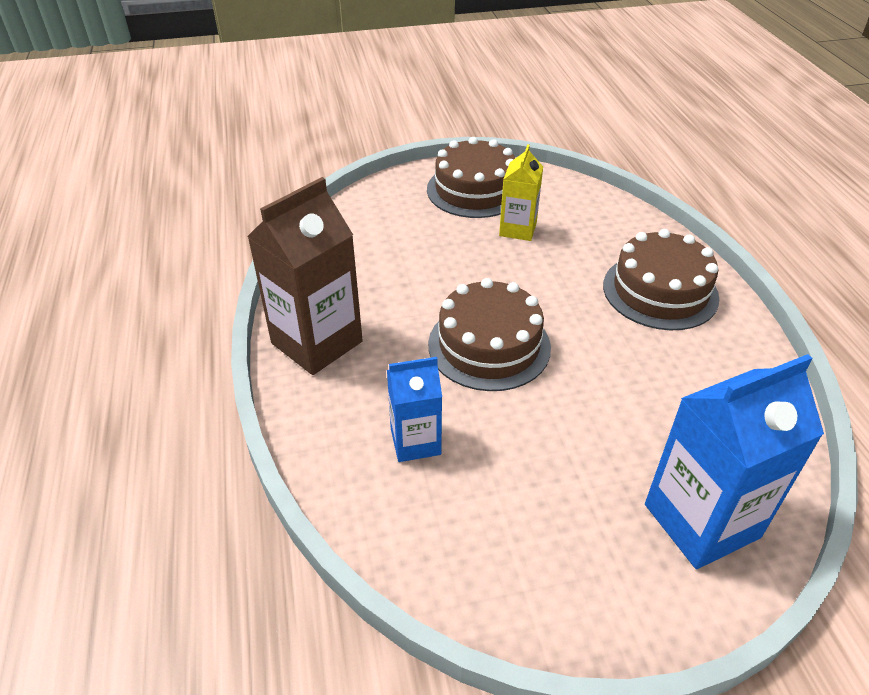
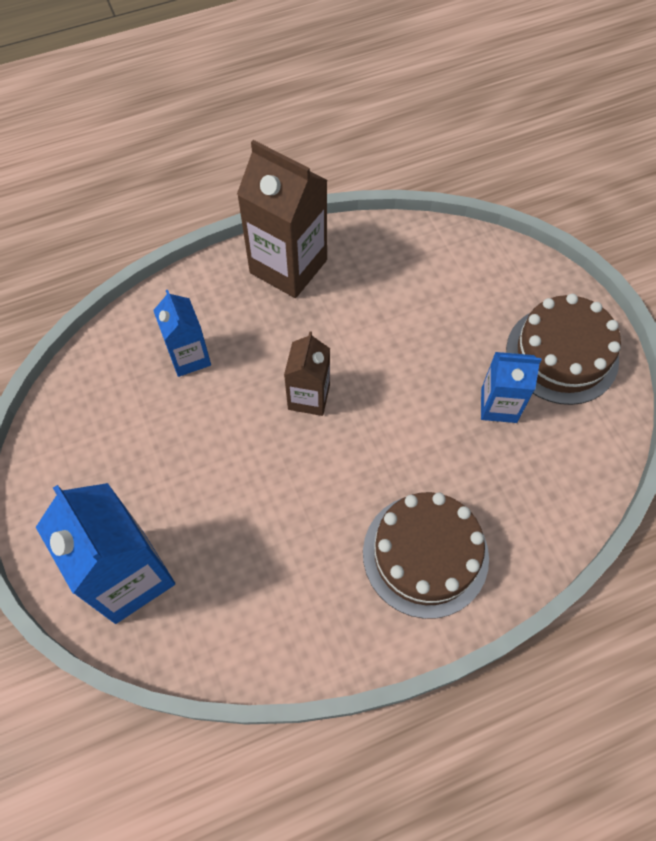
camera: 80 degrees right, 20 degrees up
brown cake [428,278,551,391] -> brown carton [284,331,330,416]
yellow carton [499,144,543,241] -> blue carton [481,352,541,423]

